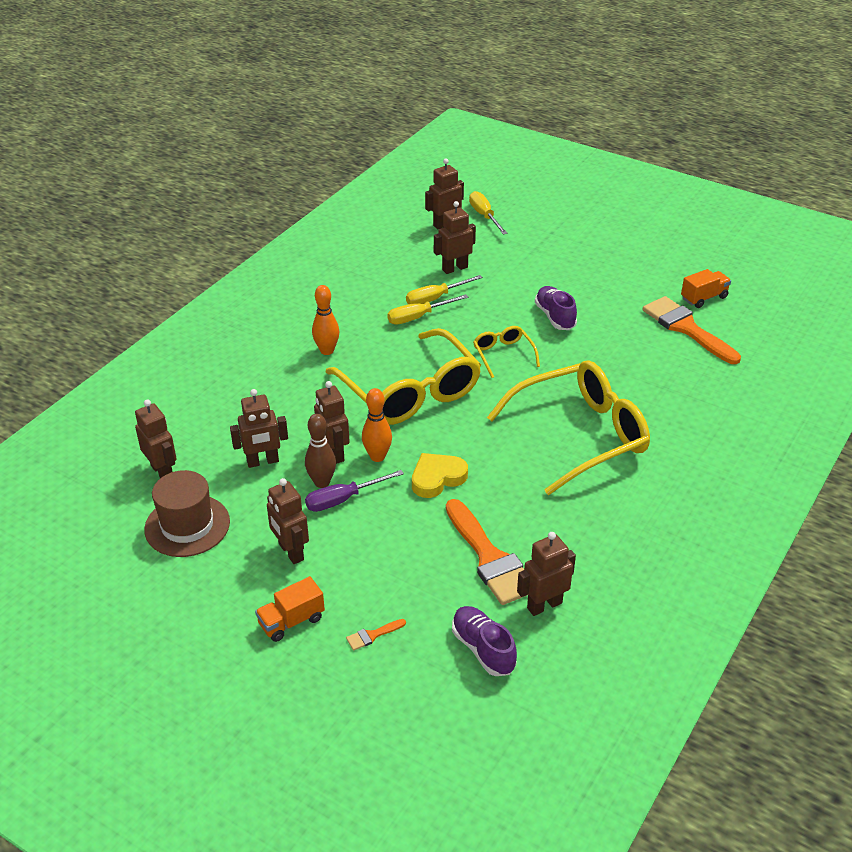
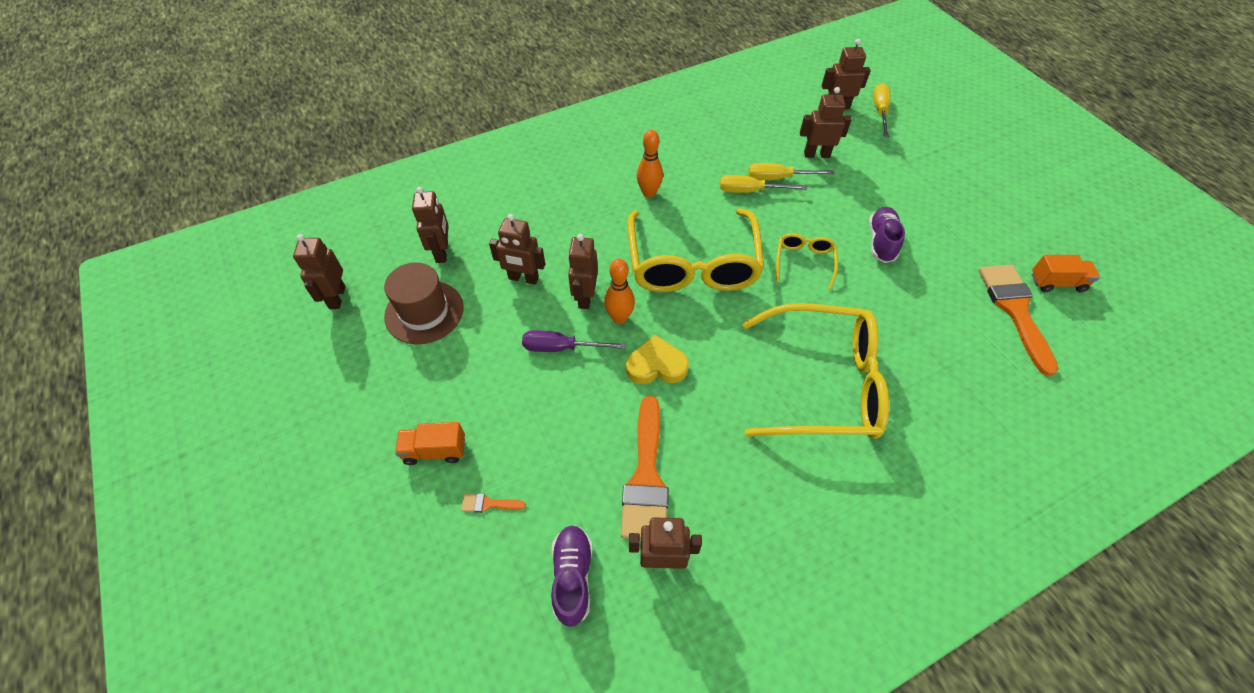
camera: 30 degrees right, 15 degrees up
brown robot [267,478,309,564] -> brown robot moved to [293,234,345,309]
brown bowling pin [305,414,336,488] -> none

